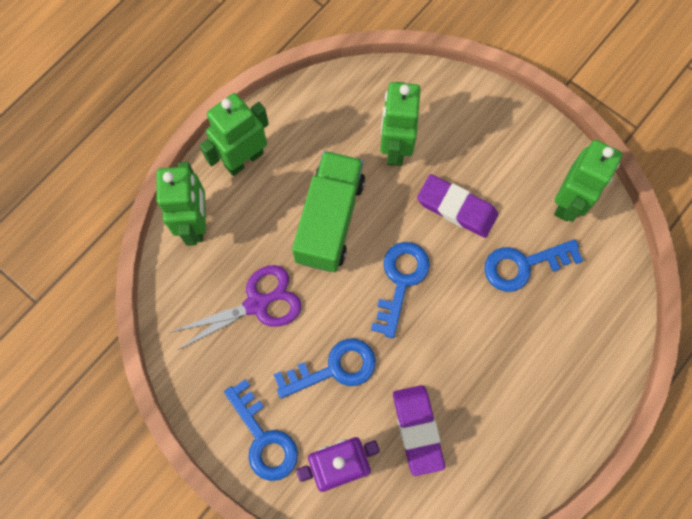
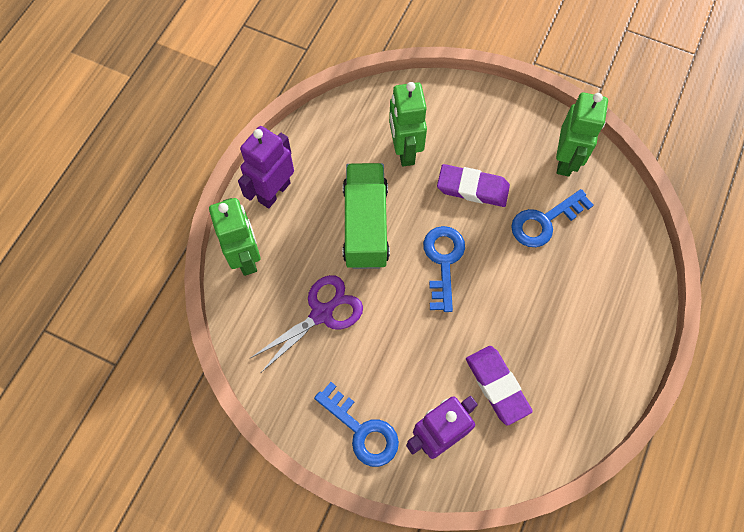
camera: 15 degrees left, 5 degrees down
green robot [200,93,269,176] -> purple robot [238,126,294,209]
blue key [273,338,376,398] -> none

